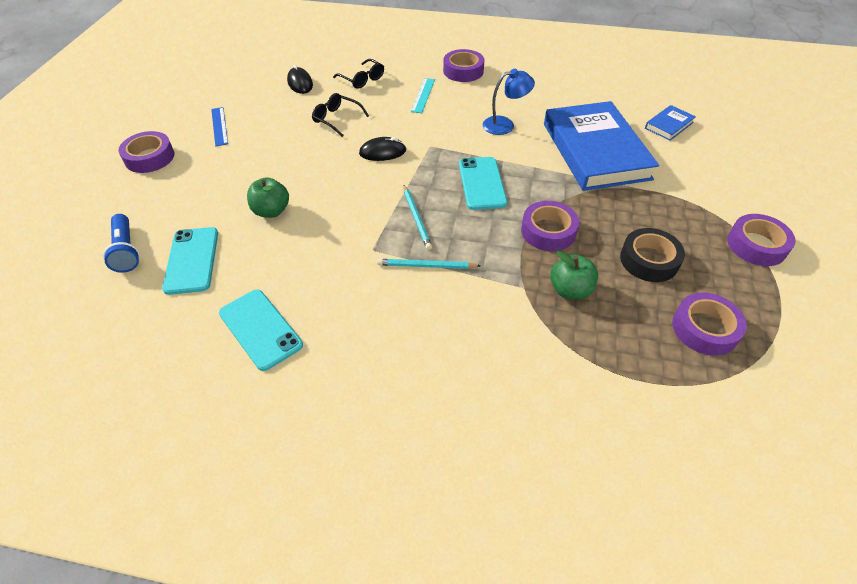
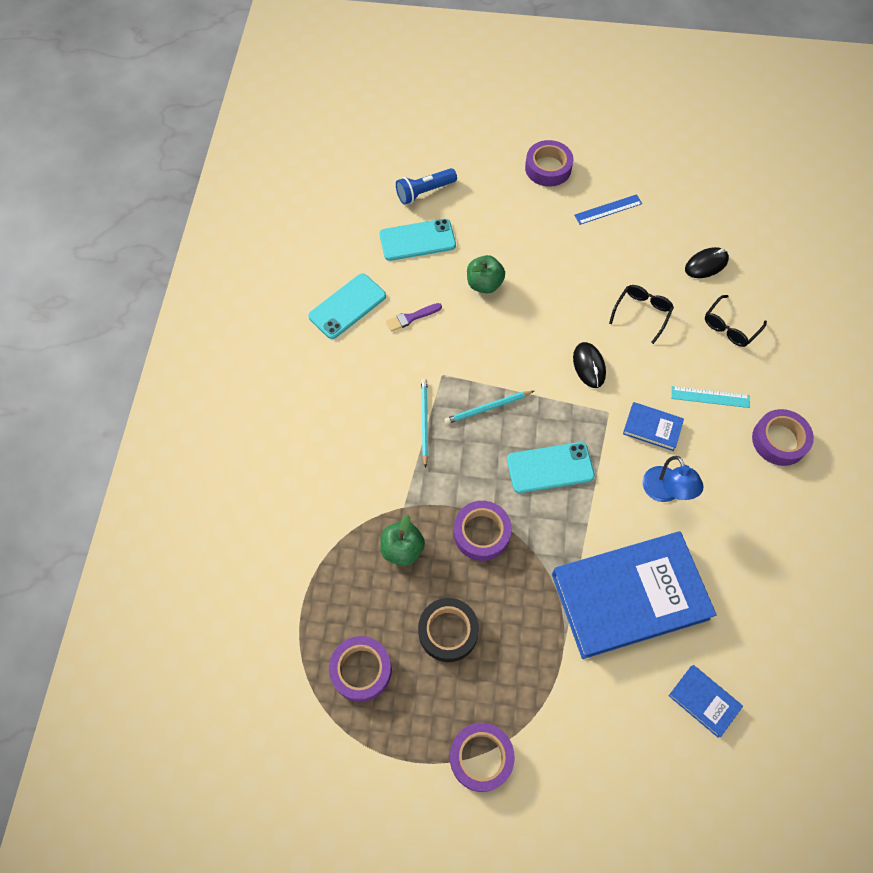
camera: 85 degrees right, 15 degrees up
none -> purple brush [386,303,442,332]
none -> blue book [623,402,684,451]

